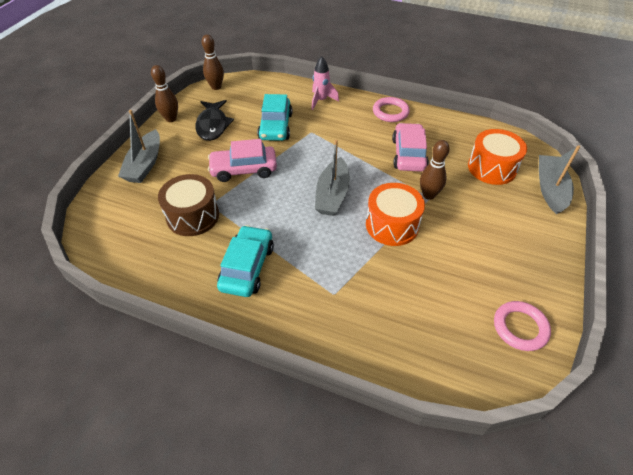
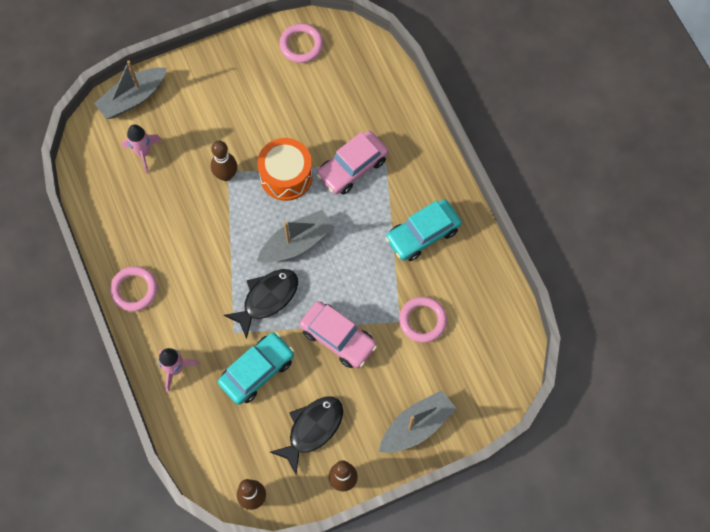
camera: 135 degrees left, 20 degrees up
brown drum [158,174,219,236] -> pink ring [399,297,447,343]
pink car [392,123,429,172] -> pink car moved to [316,131,388,195]
orange drum [468,129,527,185] -> pink rocket [122,124,162,174]
none -> black fish [224,269,298,339]

